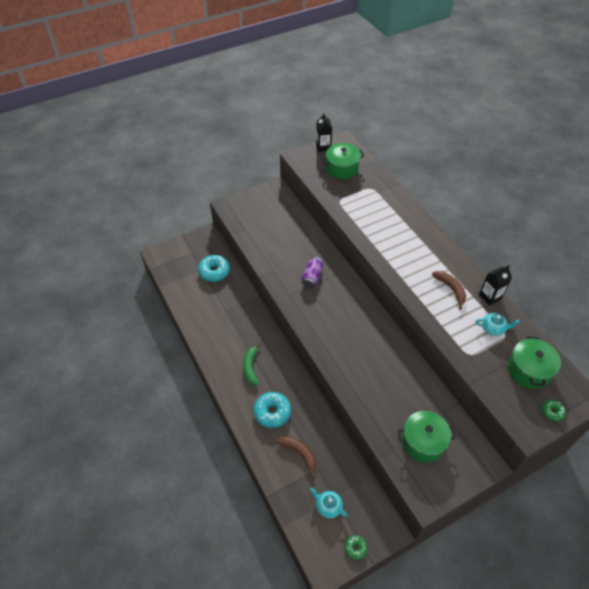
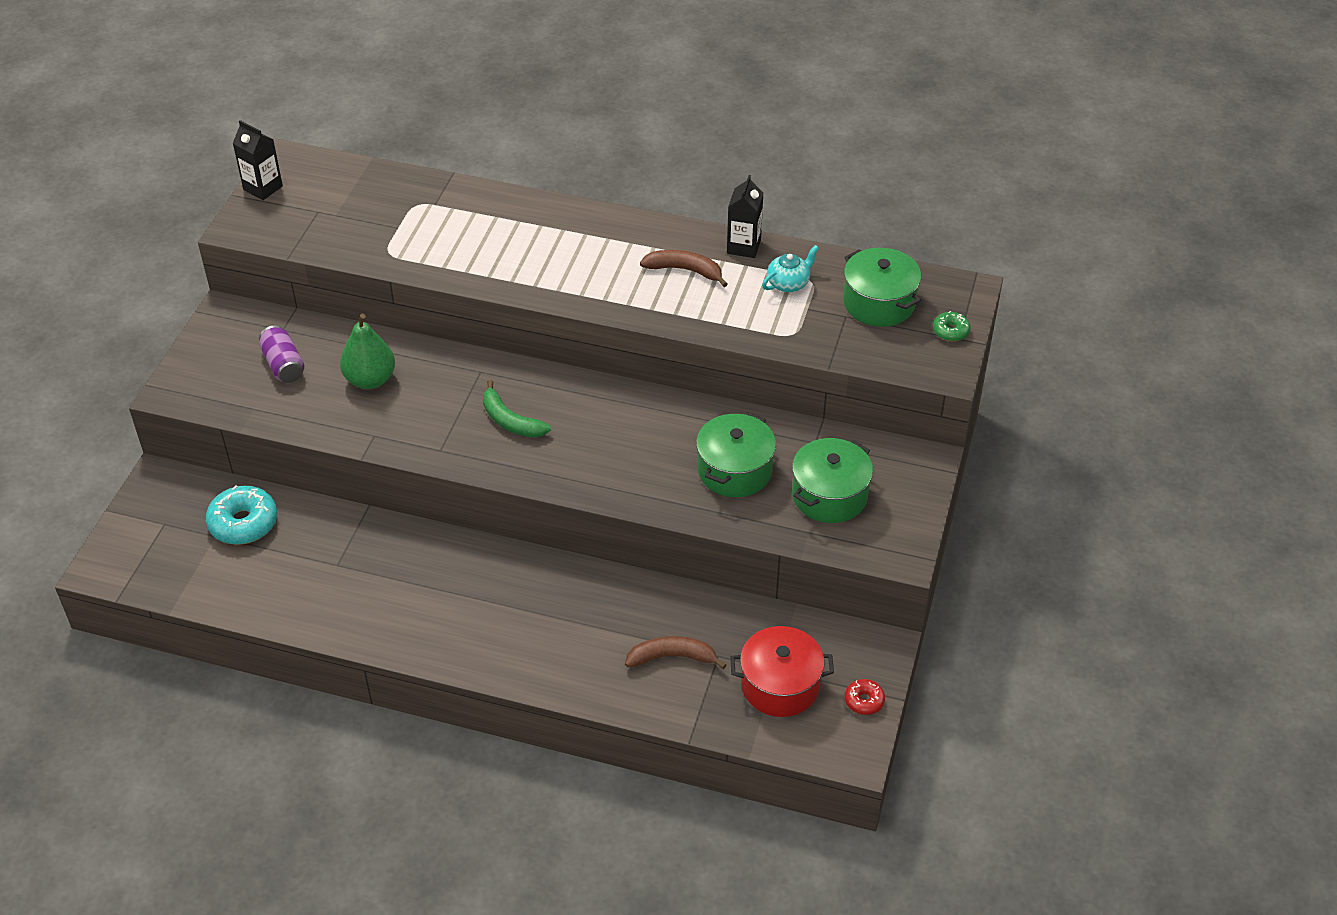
camera: 45 degrees left, 5 degrees down
green banana [243,343,261,385] -> green banana moved to [483,380,551,438]
turquoise donut [254,392,291,428] -> none
purple can [301,257,323,288] -> purple can moved to [259,326,304,383]
turquoise teapot [310,488,348,518] -> red pot [730,626,834,717]
green pot [322,143,365,179] -> green pot moved to [696,413,776,497]
green donut [345,535,368,560] -> red donut [845,679,885,715]
none -> green pear [340,314,395,389]

